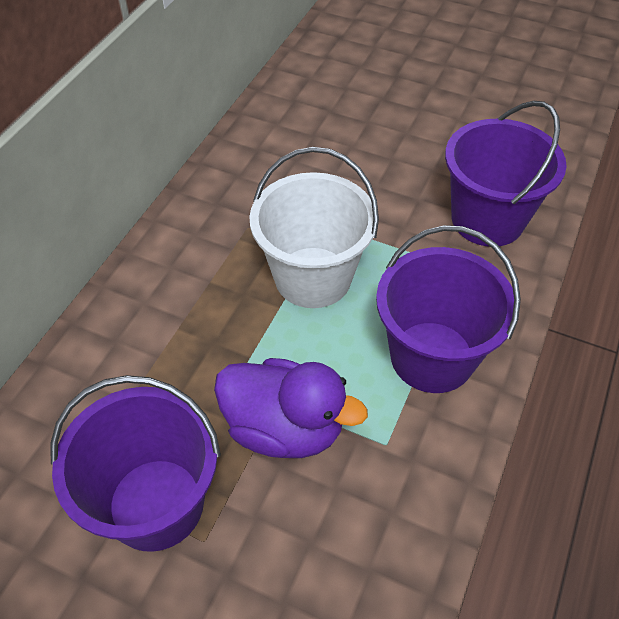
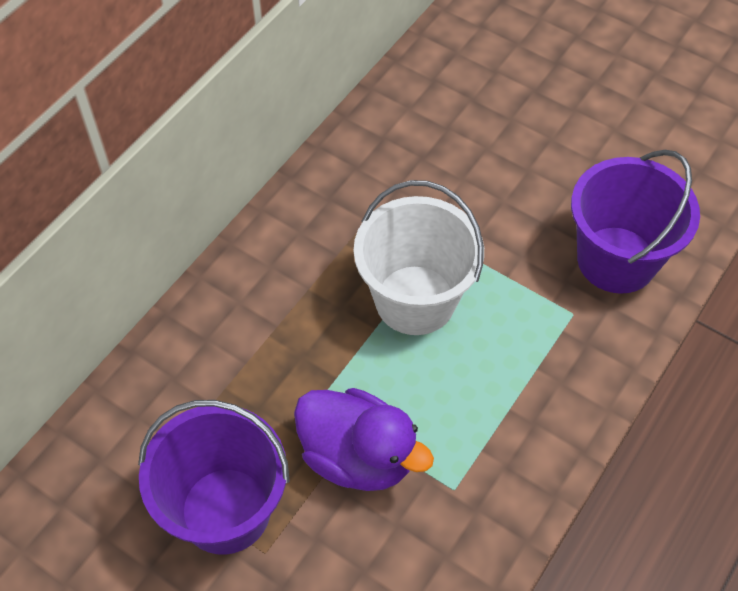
camera: 10 degrees right, 5 degrees up
purple bucket [376,225,521,393] -> none

